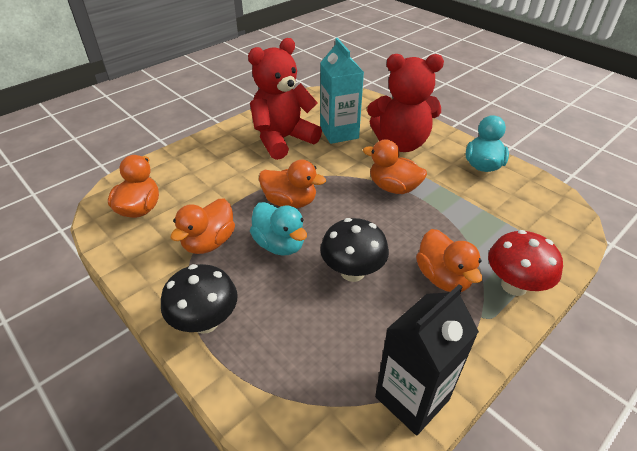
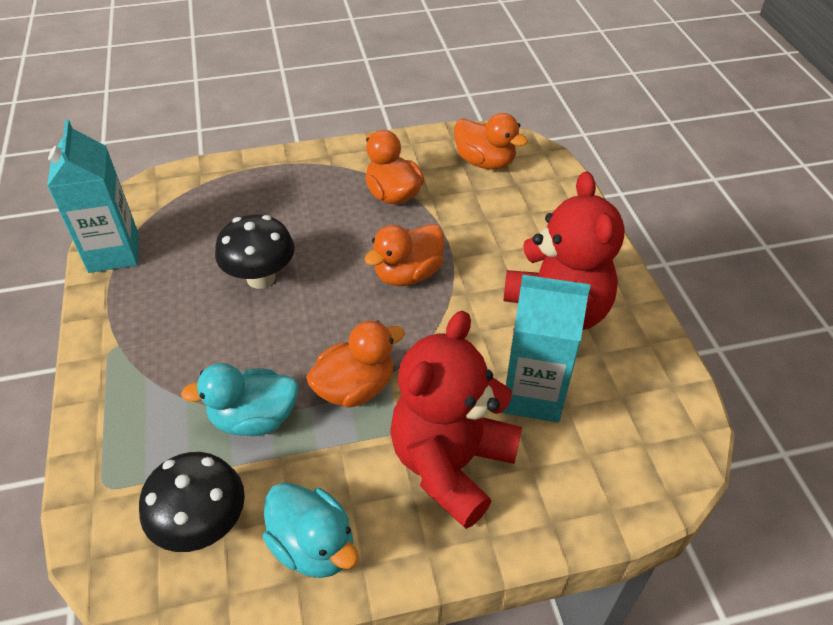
camera: 120 degrees right, 5 degrees up
black mushroom [161,264,238,334] -> black mushroom moved to [139,452,245,552]
turquoise duck [250,202,307,256] -> turquoise duck moved to [181,363,299,436]
black carton [375,284,479,435] -> turquoise carton [47,119,139,273]
orange duck [416,229,482,292] -> none
red mushroom [488,230,563,296] -> none

